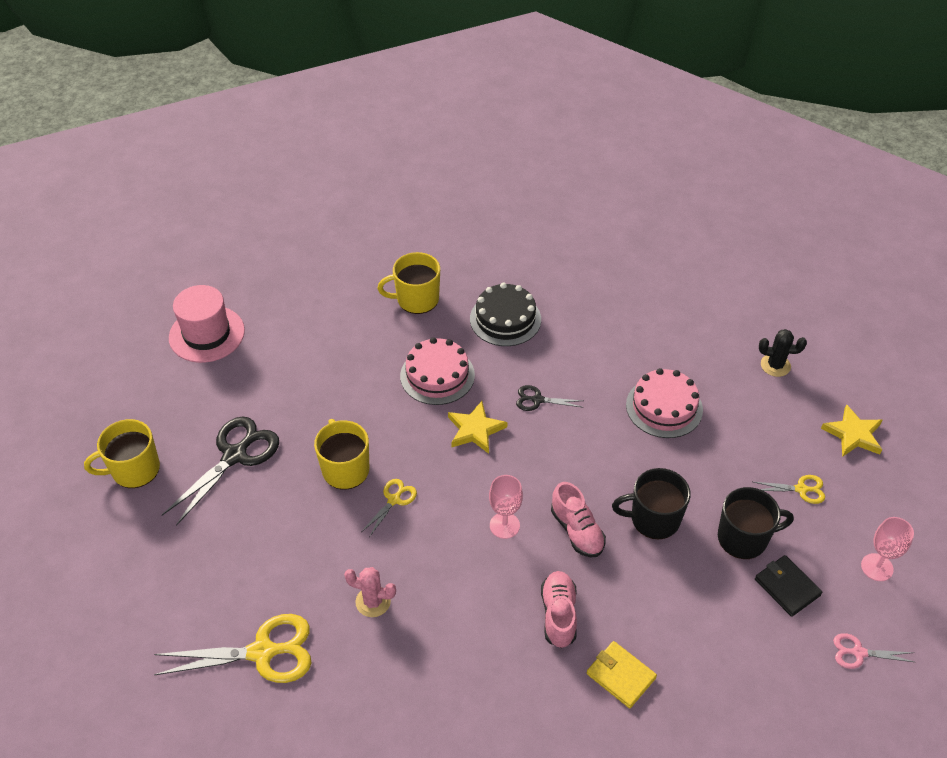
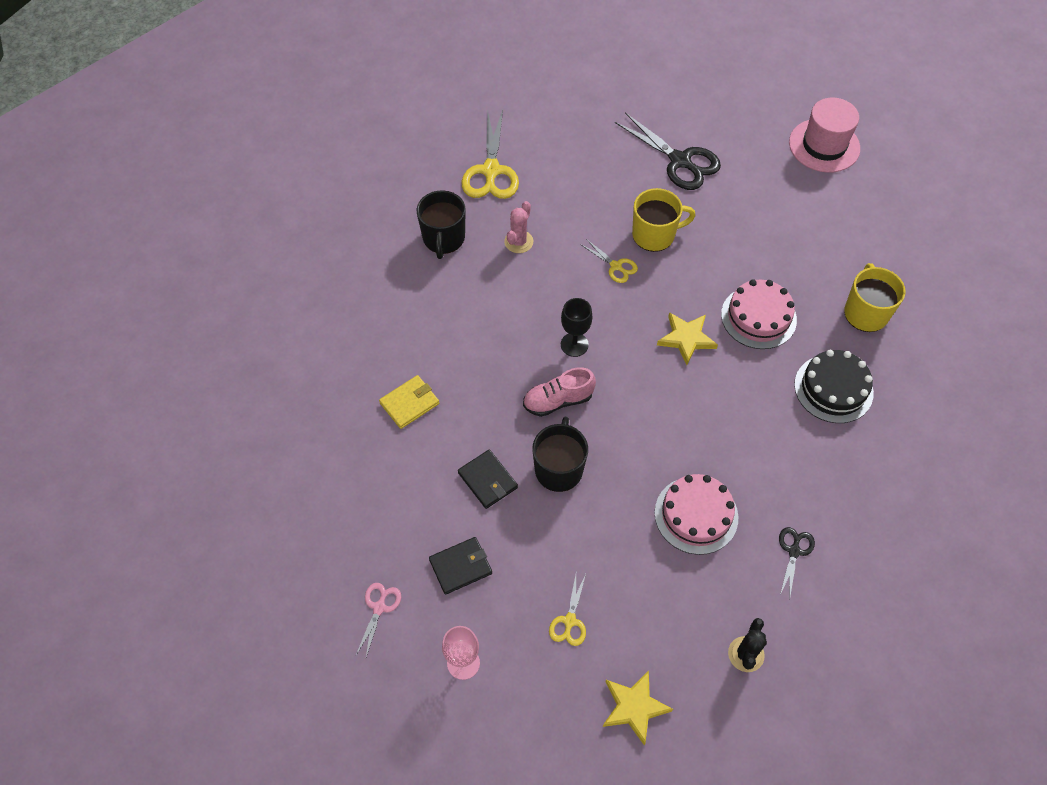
camera: 100 degrees right, 10 degrees up
yellow mug [84,419,160,488] -> none
pink goblet [489,475,523,539] -> black goblet [561,298,592,357]
black scissors [516,385,583,411] -> black scissors moved to [779,527,815,596]
pink shoe [541,571,577,648] -> none
black mug [718,487,794,559] -> black mug moved to [417,190,466,259]
none -> black wallet [458,450,518,509]

